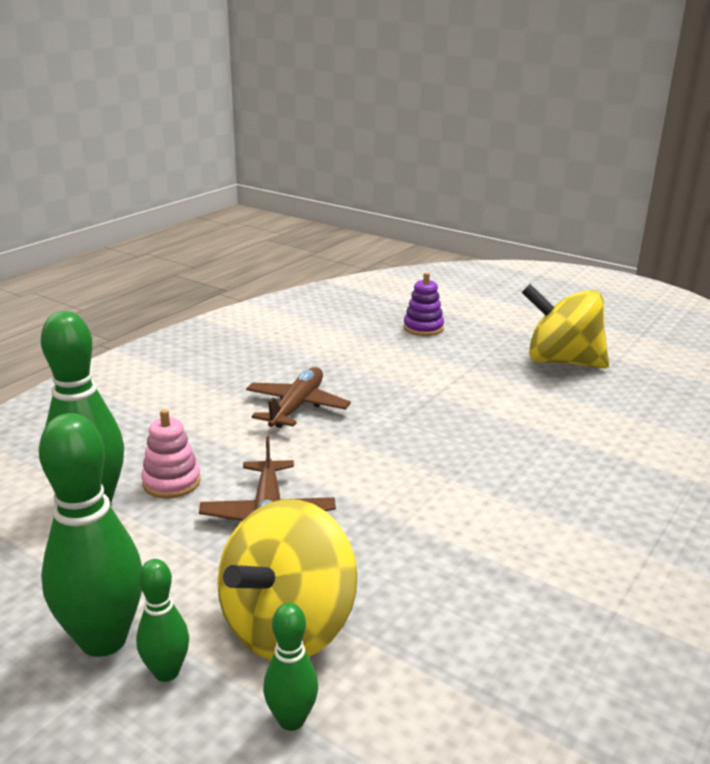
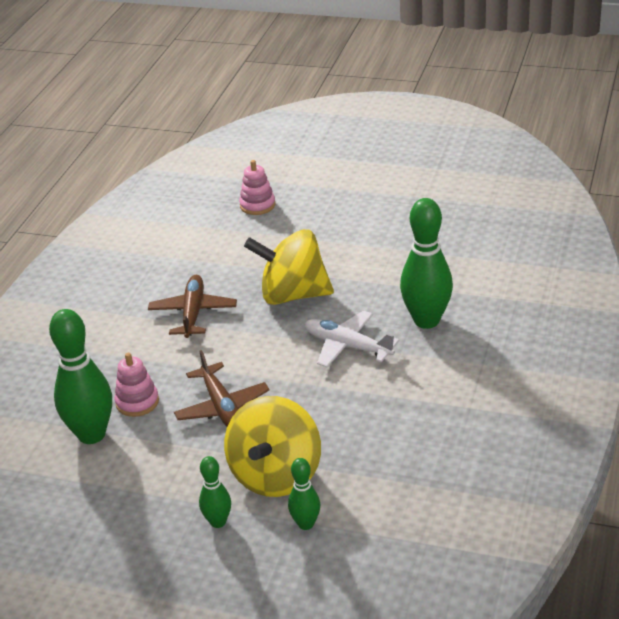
camera: 15 degrees left, 10 degrees up
green bowling pin [39,413,142,657] -> green bowling pin moved to [400,198,453,329]
purple stacking toy [403,272,444,336] -> pink stacking toy [239,160,275,215]
yellow spinning top [522,284,609,368] -> yellow spinning top moved to [244,229,334,305]
none -> white plane [304,311,399,367]

